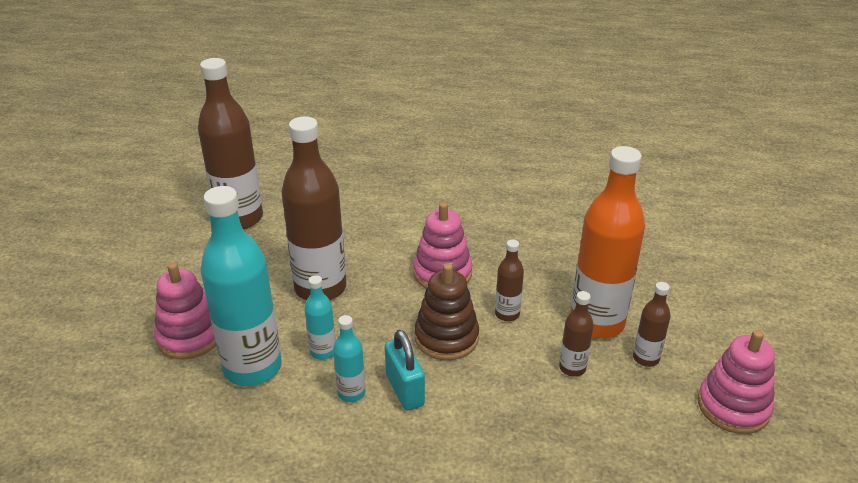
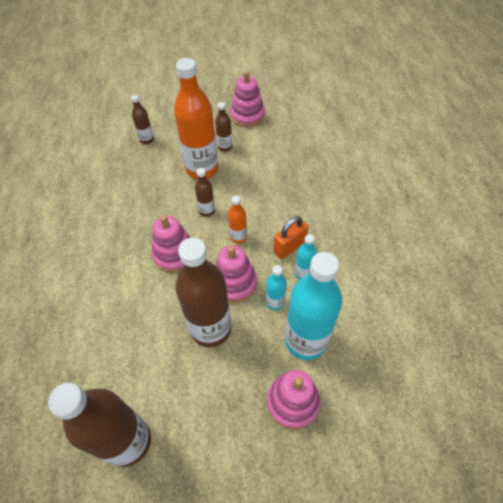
camera: 105 degrees left, 20 degrees up
turquoise padlock [385,330,425,410] -> orange padlock [273,216,309,259]
brown stacking toy [414,263,479,360] -> orange bottle [228,195,247,244]
brown bottle [559,291,594,377] -> brown bottle moved to [131,95,154,144]
none -> pink stacking toy [215,245,257,303]

